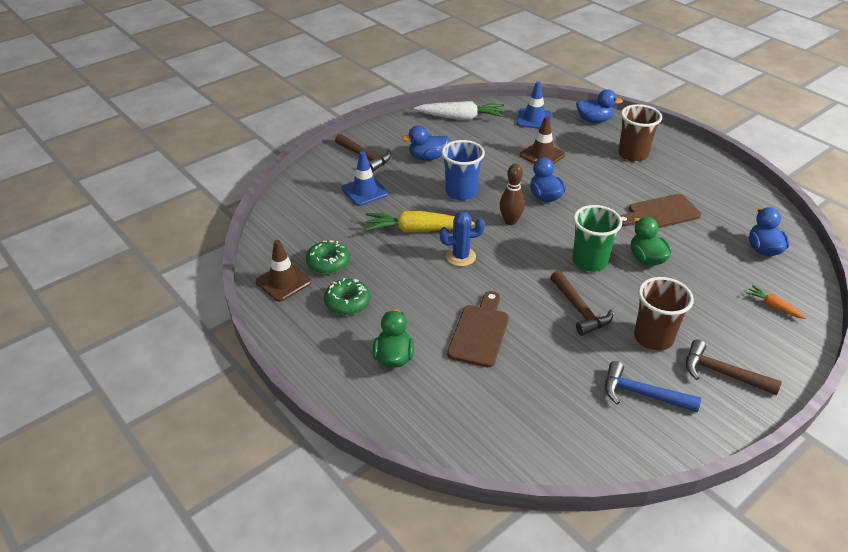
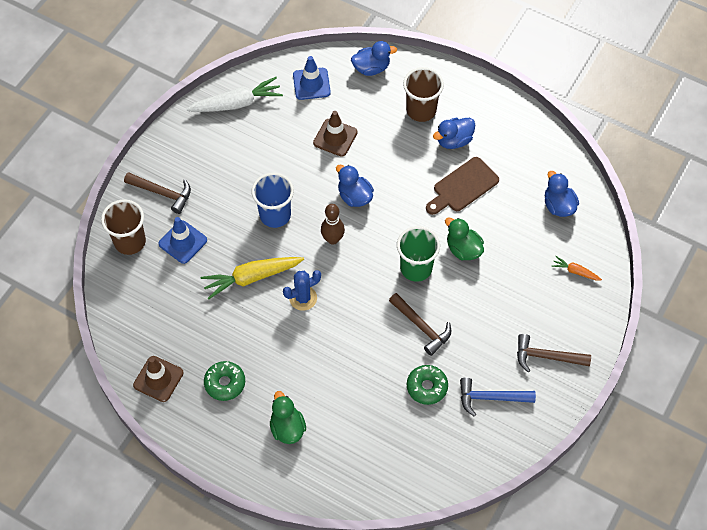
camera: 20 degrees left, 20 degrees up
green donut [306,240,350,274] -> green donut moved to [407,365,448,405]
blue duck [402,126,449,161] -> blue duck moved to [433,118,475,149]
brown cutting board [447,291,509,368] -> none
brown cup [634,277,694,351] -> brown cup moved to [101,199,146,255]

